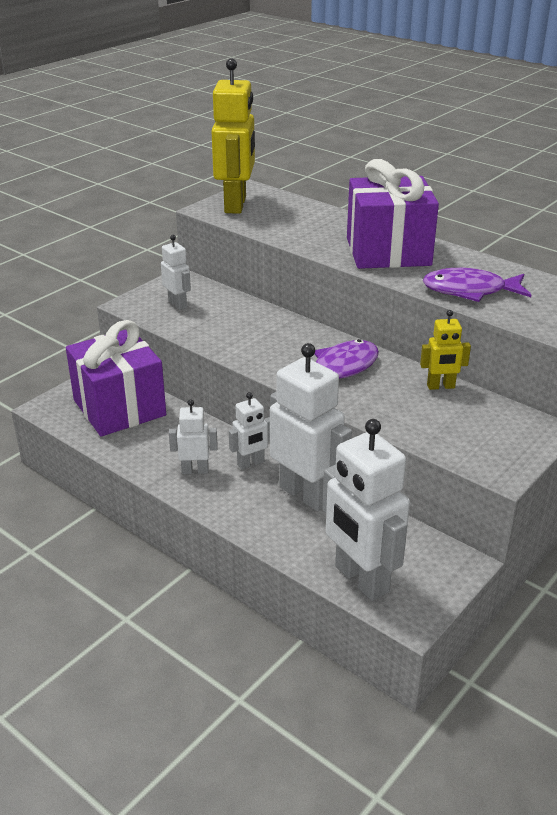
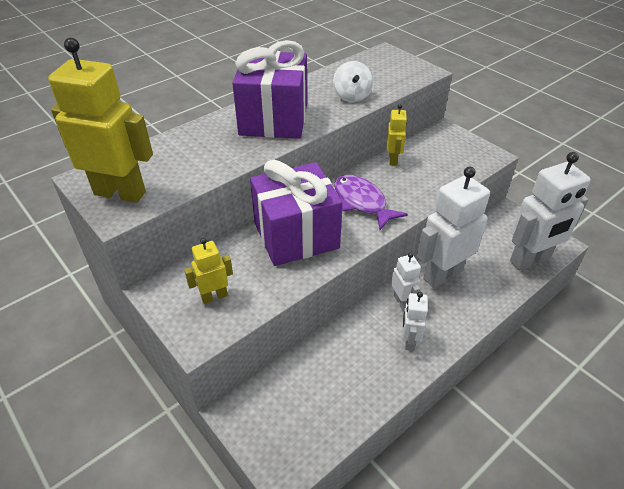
camera: 80 degrees left, 10 degrees up
purple gift [66,320,166,437] -> purple gift moved to [250,160,342,266]
white robot [161,235,191,310] -> yellow robot [184,238,233,304]
purple fish [423,268,531,302] -> white spinning top [333,61,373,103]

